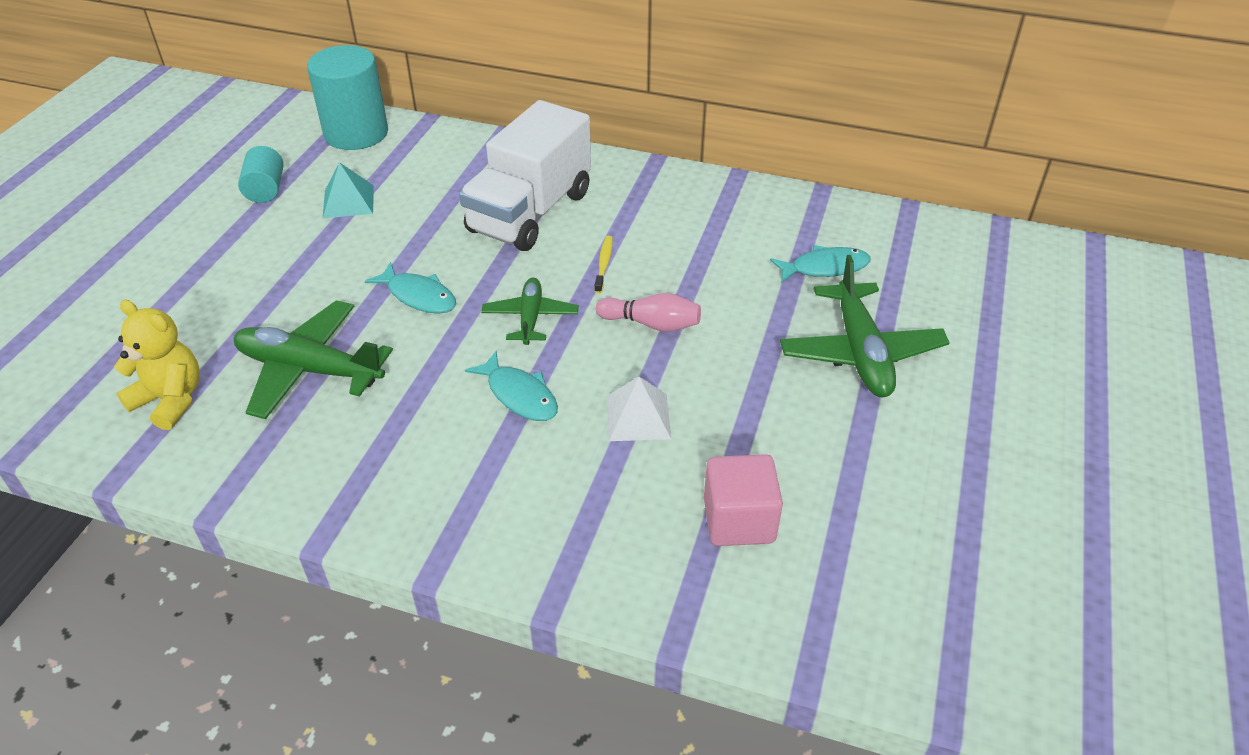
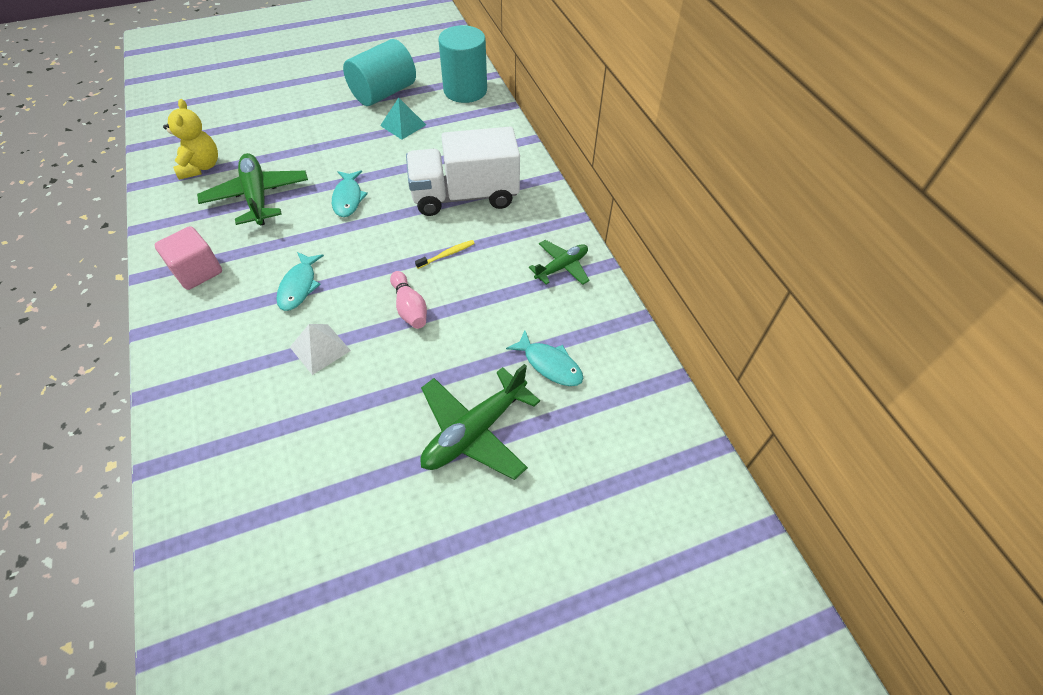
camera: 50 degrees right, 10 degrees up
turquoise cylinder [238,146,284,203] -> turquoise cylinder [343,39,416,106], size x1.84
green plane [481,278,579,345] -> green plane moved to [529,240,589,285]
pink cube [704,454,783,546] -> pink cube moved to [155,226,222,290]

